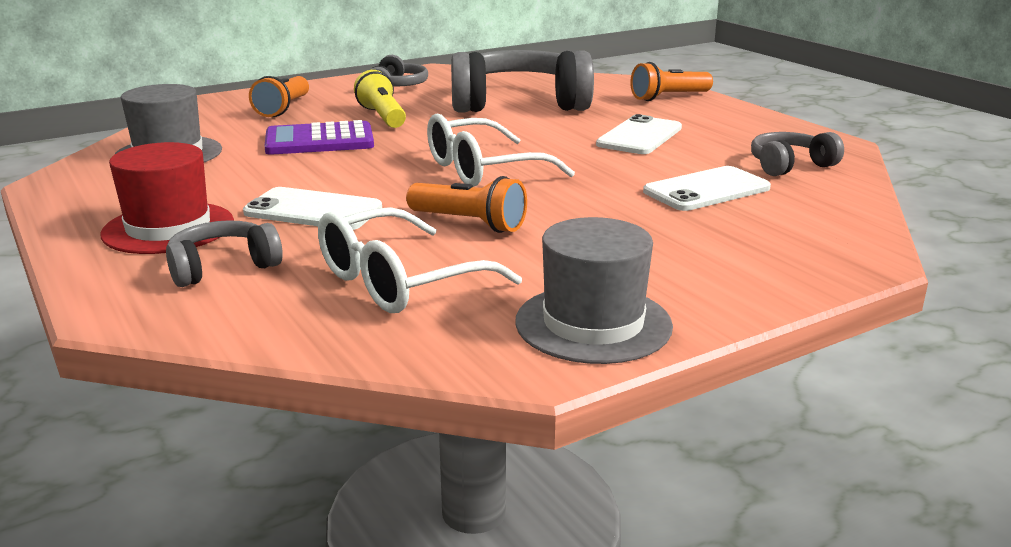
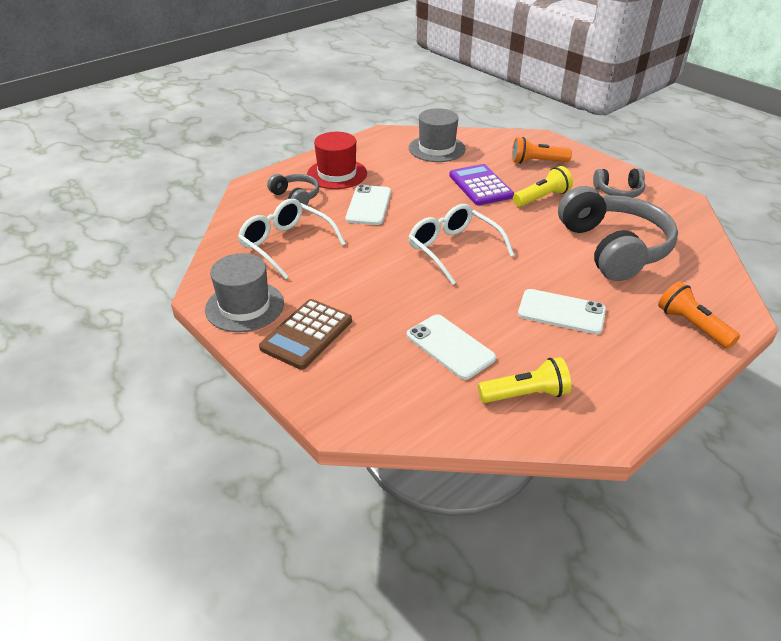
camera: 80 degrees right, 15 degrees up
orange flashlight [406,176,527,233] -> none
grey headphones [751,132,844,176] -> yellow flashlight [478,357,571,403]
none -> brown calculator [259,299,352,370]

